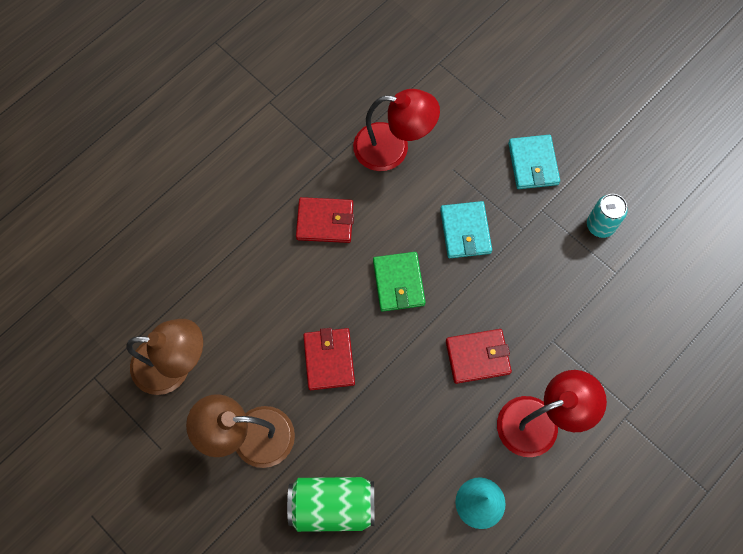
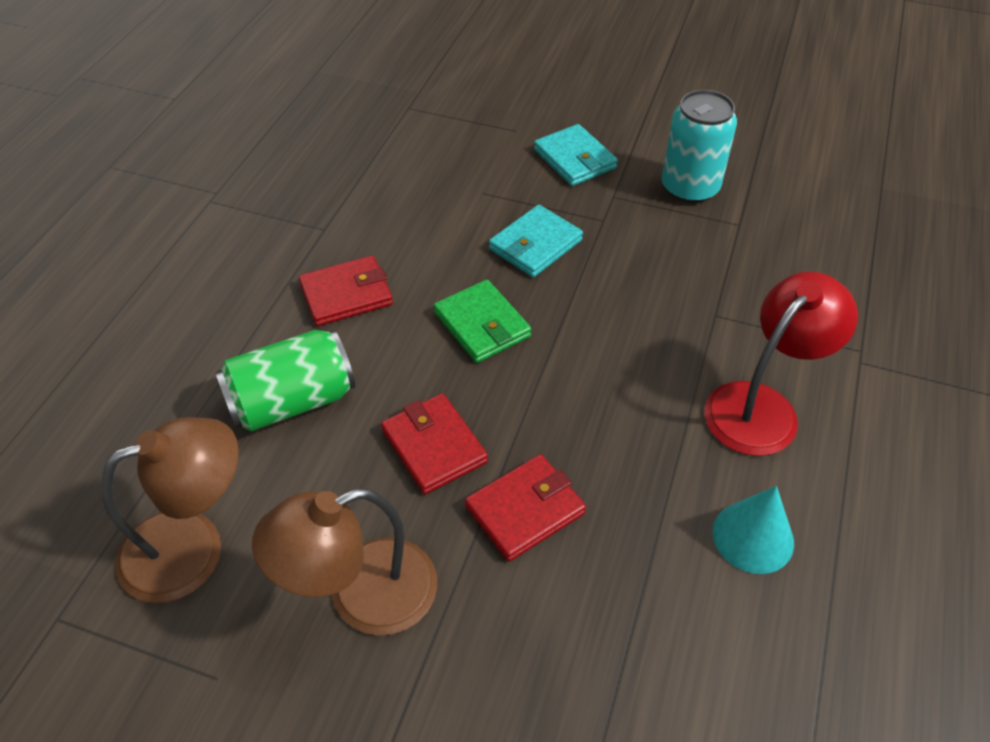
camera: 25 degrees left, 20 degrees down
green can [287,477,375,532] -> green can moved to [215,330,355,432]
red lamp [353,89,440,171] -> none
turquoise wallet [440,201,492,258] -> turquoise wallet turned 75 degrees clockwise [489,205,583,277]
red wallet [446,329,512,384] -> red wallet moved to [465,454,586,561]
turquoise can [587,194,628,238] -> turquoise can [662,90,737,204], size x1.51

